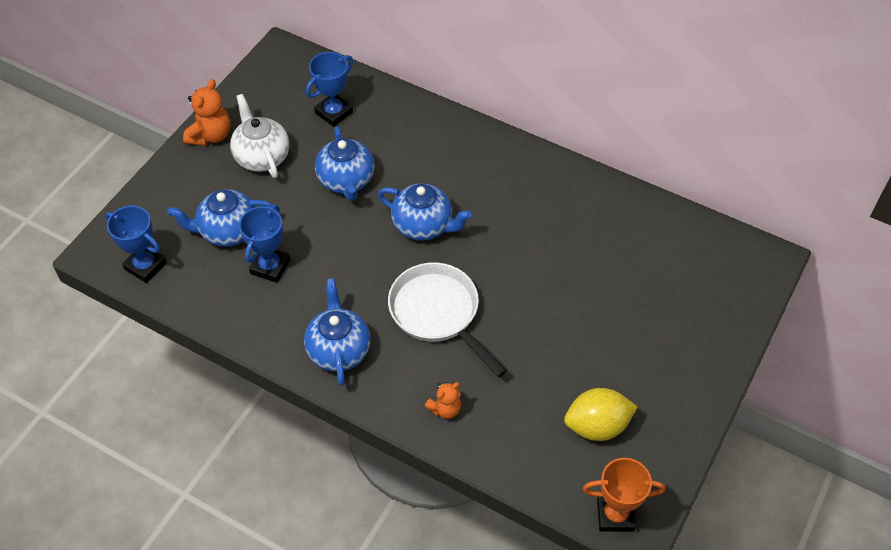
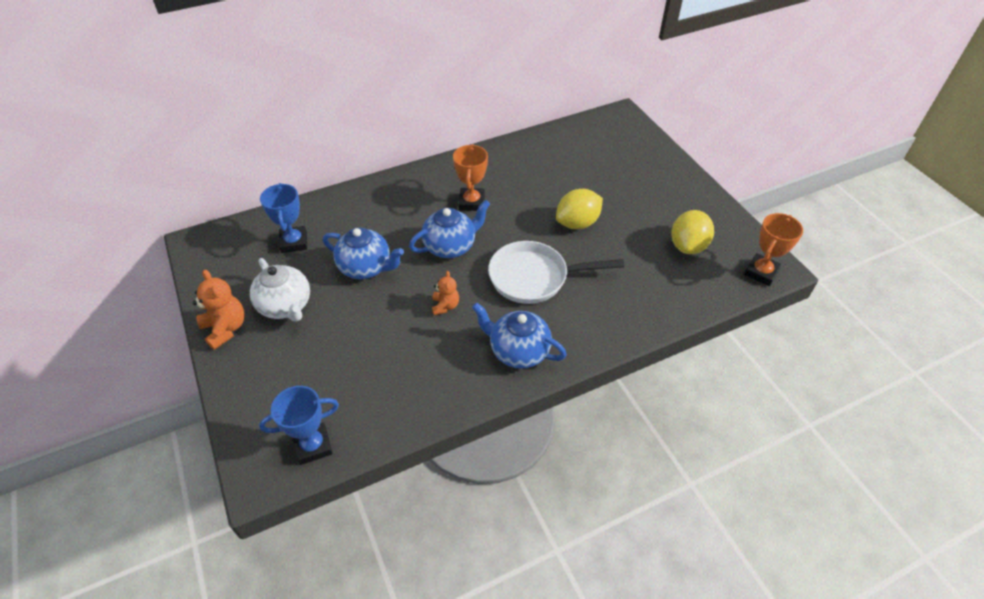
camera: 55 degrees left, 5 degrees down
blue teapot [167,189,273,247] -> none
white teapot [230,94,289,178] -> white teapot turned 135 degrees counterclockwise [250,258,310,322]
blue trophy [239,204,290,283] -> none
orange teddy bear [425,382,461,419] -> orange teddy bear moved to [432,271,459,315]
none -> orange trophy [453,144,488,211]
none -> yellow lemon [556,189,603,229]

